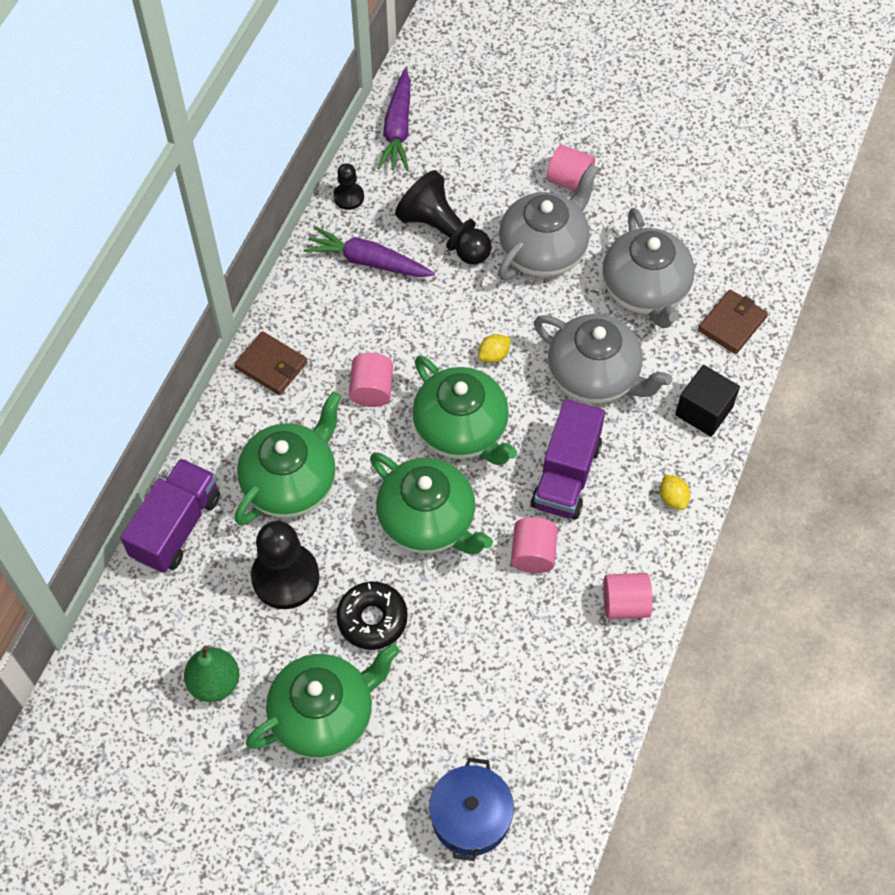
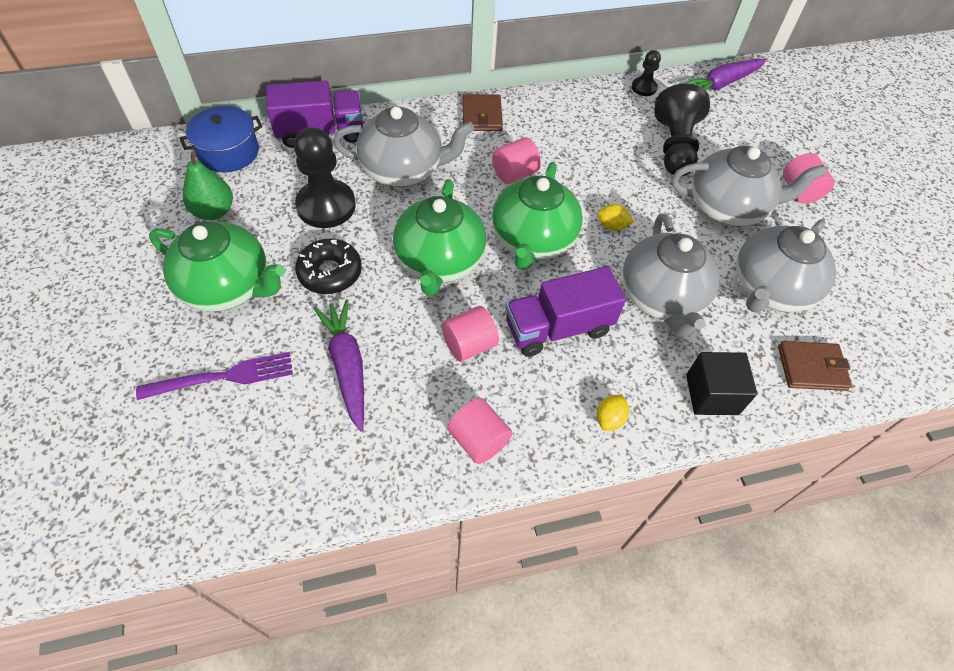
camera: 50 degrees right, 5 degrees down
green teapot [235,391,342,525] -> grey teapot [333,107,475,187]
purple carrot [304,226,435,277] -> purple carrot moved to [313,299,364,432]
blue pot [429,758,514,861] -> blue pot moved to [180,106,263,172]
none -> purple fork [136,352,293,400]

